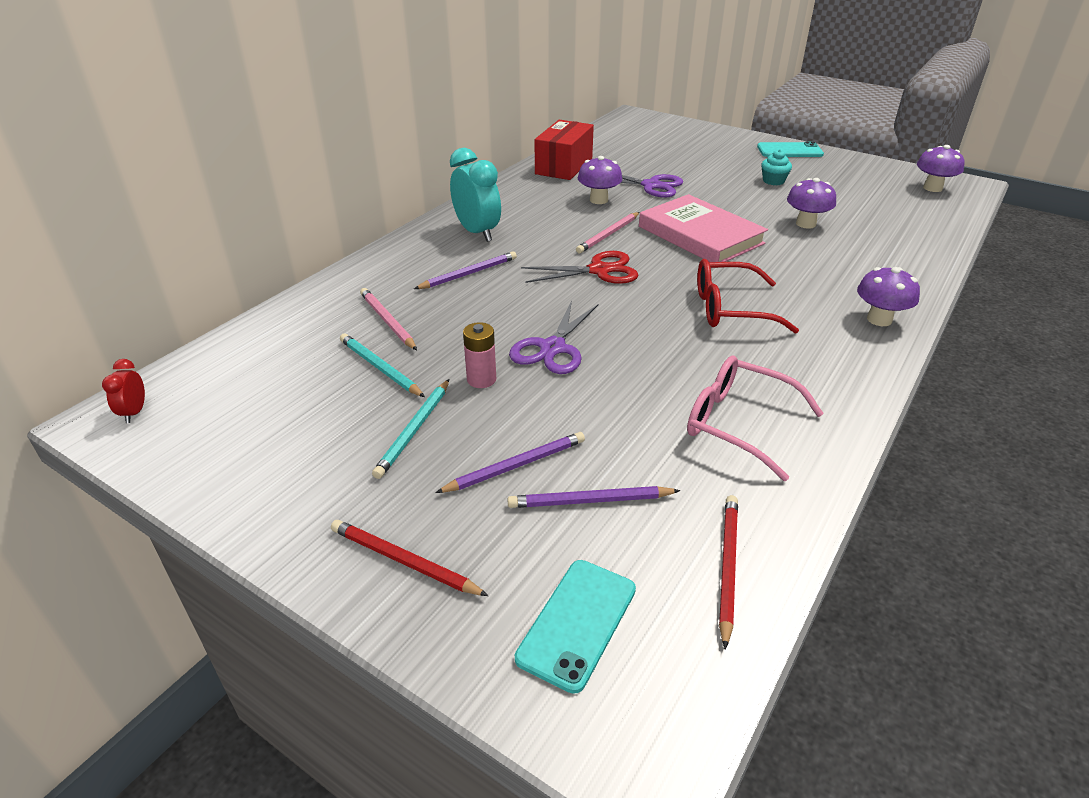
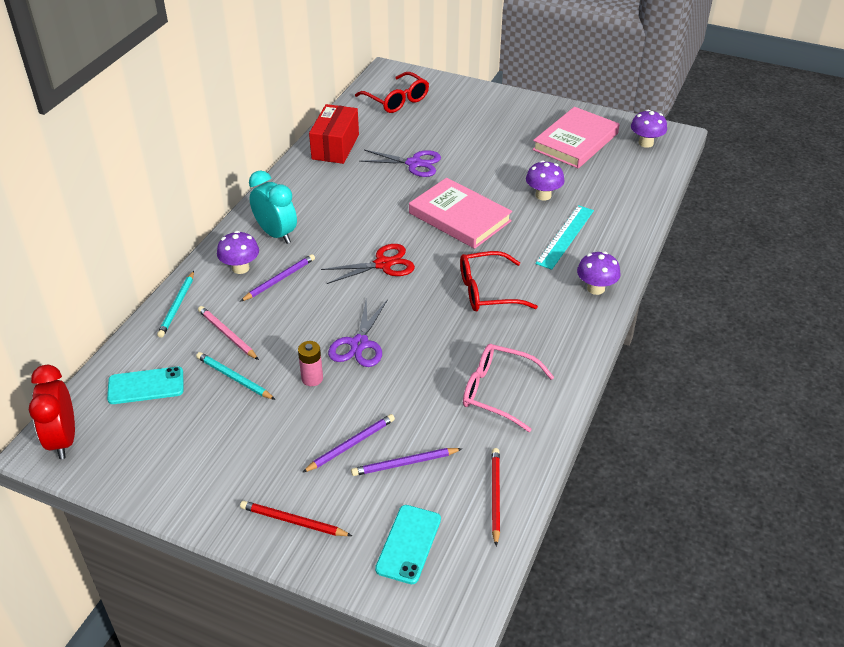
camera: 10 degrees left, 5 degrees up
red clock [102,359,145,423] -> red clock [29,365,75,459], size x2.04
turquoise pencil [372,379,449,479] -> turquoise pencil moved to [157,271,194,338]
pink pencil [576,212,640,254] -> none
purple mushroom [578,156,623,204] -> purple mushroom moved to [217,231,259,274]
turquoise phone [757,142,824,157] -> turquoise phone moved to [107,367,183,404]
turquoise cupcake [761,149,792,185] -> none
none -> red glasses [355,72,429,113]
none -> pink book [532,107,620,168]
none -> turquoise ruler [536,205,594,270]

